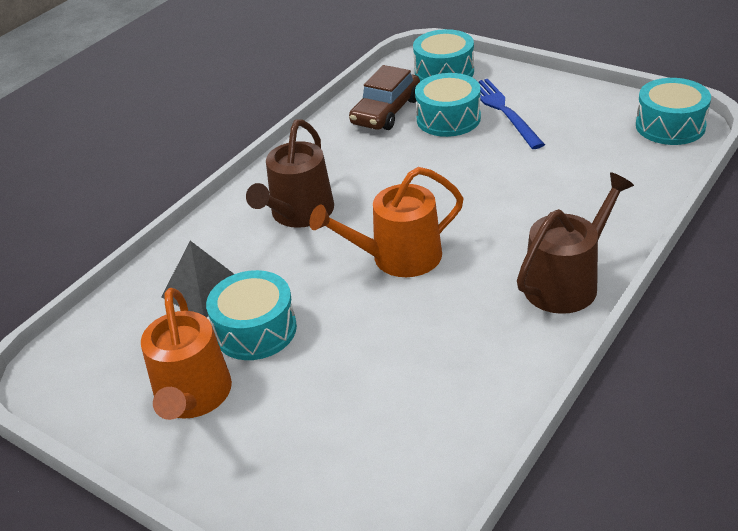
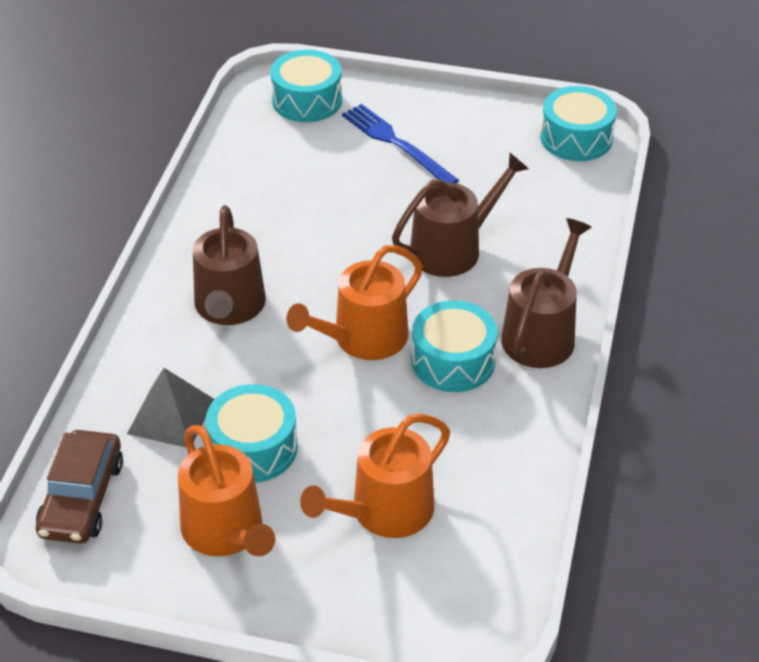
camera: 25 degrees left, 5 degrees up
brown car [349,65,420,130] -> brown car moved to [36,430,123,544]
turquoise drum [415,73,481,137] -> turquoise drum moved to [412,300,498,392]
none -> orange watering can [300,414,450,538]
none -> brown watering can [392,153,529,277]

